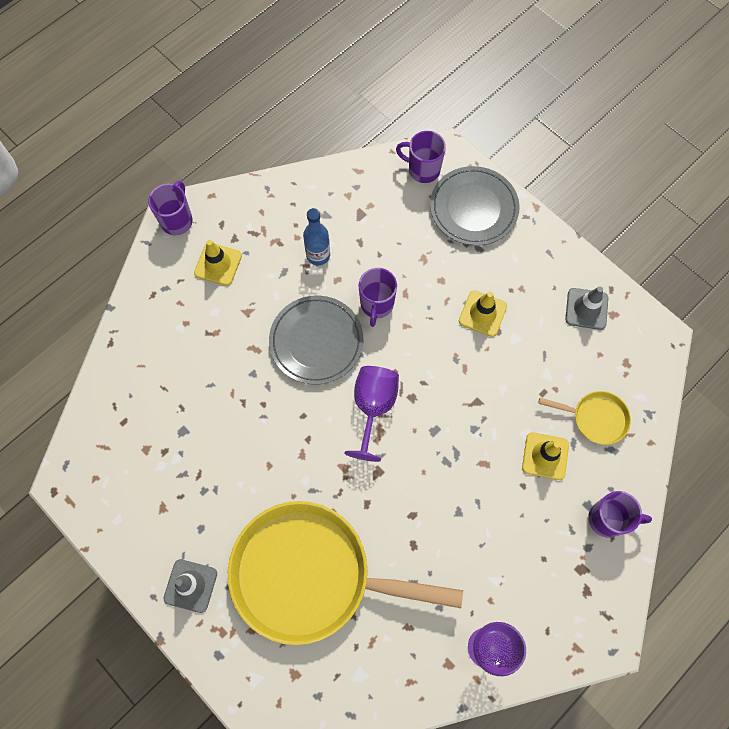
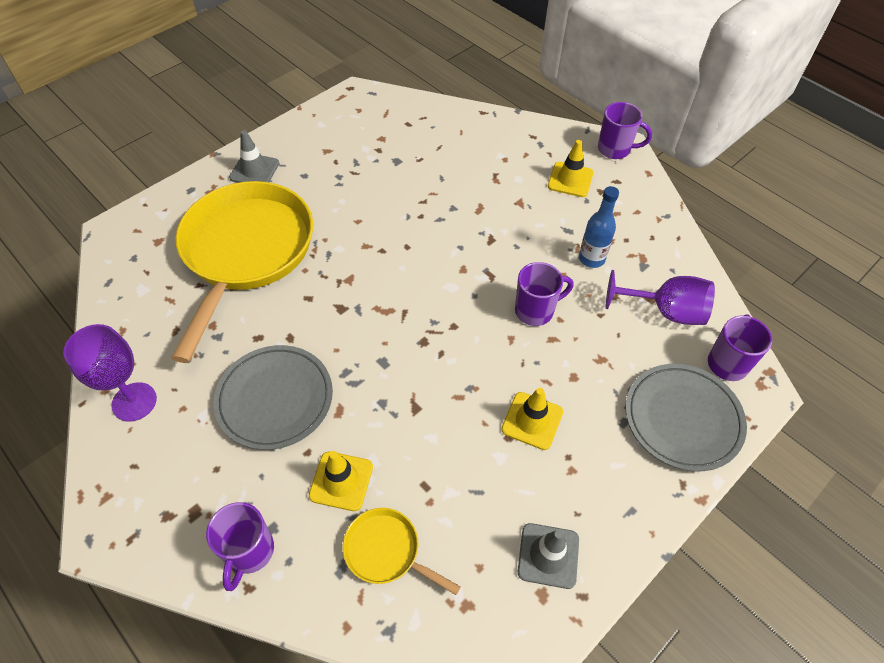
camera: 90 degrees right, 15 degrees down
grey plate [269,296,363,385] -> grey plate moved to [214,345,333,450]
purple goblet [345,366,399,462] -> purple goblet moved to [605,270,715,325]
purple mug [358,268,397,327] -> purple mug turned 150 degrees clockwise [515,262,573,326]
yellow pan [538,391,631,445] -> yellow pan turned 105 degrees clockwise [343,508,461,595]

